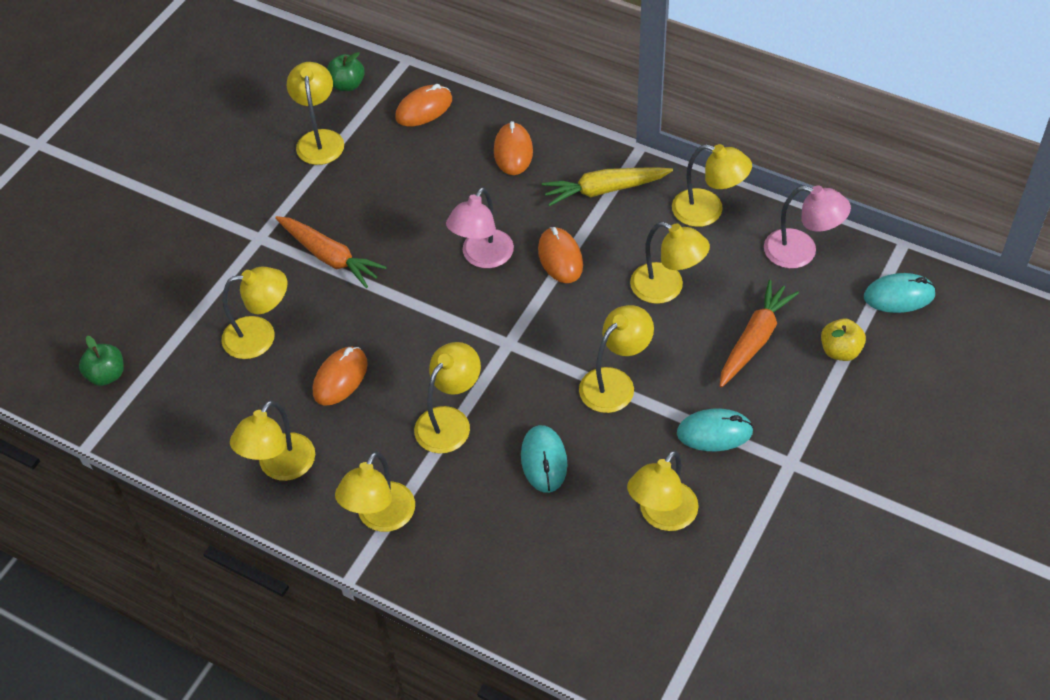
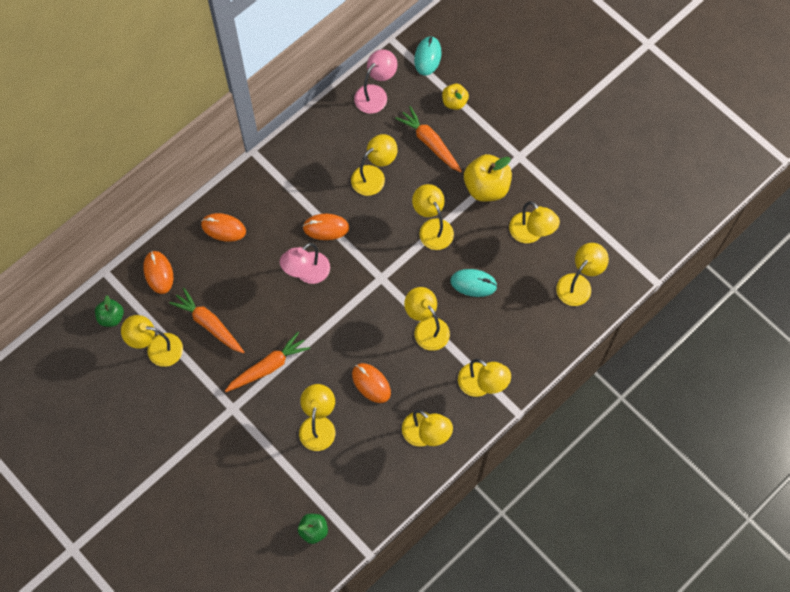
camera: 75 degrees left, 15 degrees up
pink lamp [446,187,514,268] -> pink lamp turned 90 degrees clockwise [280,243,330,284]
yellow carrot [542,167,673,206] -> none
yellow lamp [672,144,752,227] -> yellow lamp moved to [556,243,609,306]
turquoise mouse [677,409,754,451] -> yellow apple [464,154,512,202]
none -> orange carrot [169,288,244,353]

